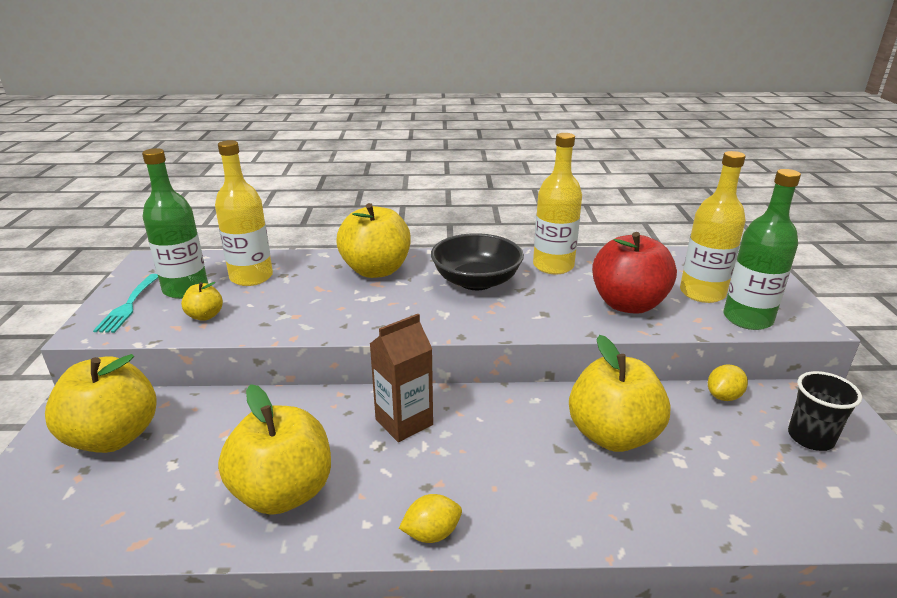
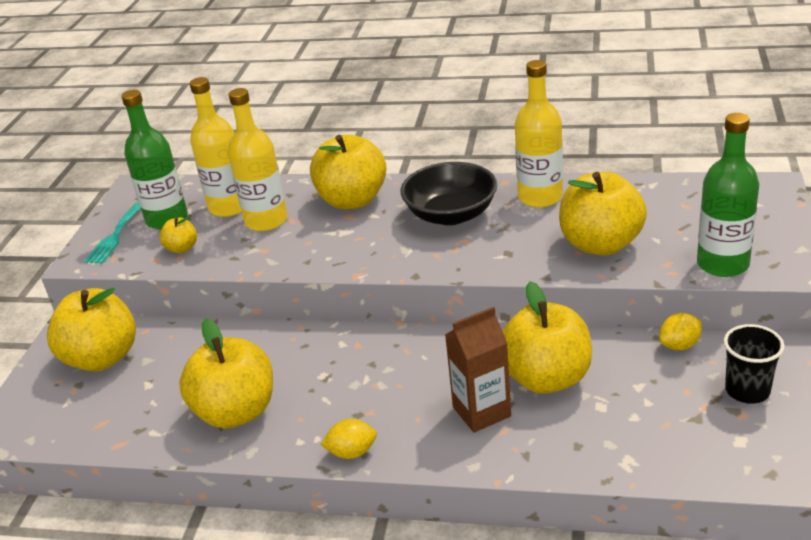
camera: 15 degrees right, 5 degrees up
brown carton [370,314,433,442] -> brown carton moved to [445,307,511,433]
red apple [592,232,677,314] -> yellow apple [559,172,647,256]
yellow bottle [680,151,746,303] -> yellow bottle moved to [228,88,288,231]

